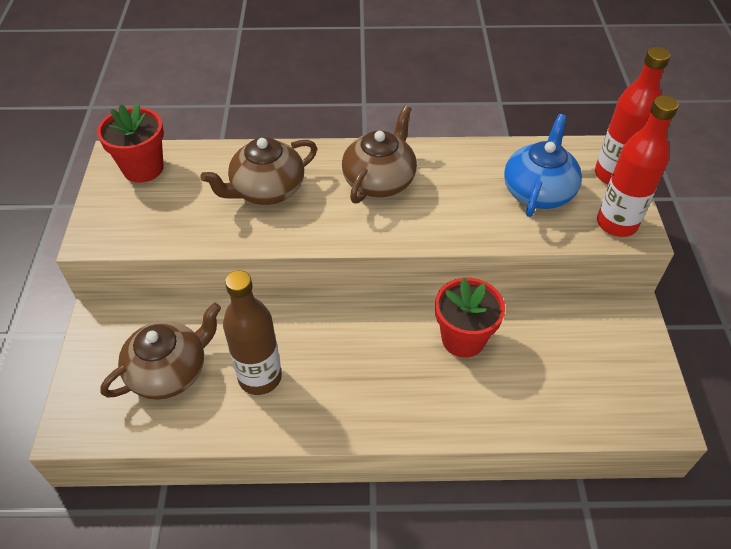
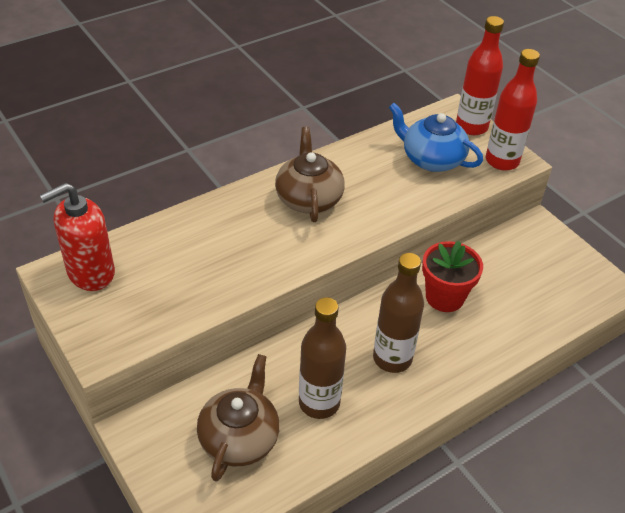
camera: 35 degrees left, 5 degrees down
red flower pot [97,103,164,183] -> red soap dispenser [39,183,115,291]
brown teapot [200,137,317,205] -> none
blue teapot [504,114,582,217] -> blue teapot turned 45 degrees counterclockwise [389,103,483,172]
none -> brown bottle [373,253,424,373]

